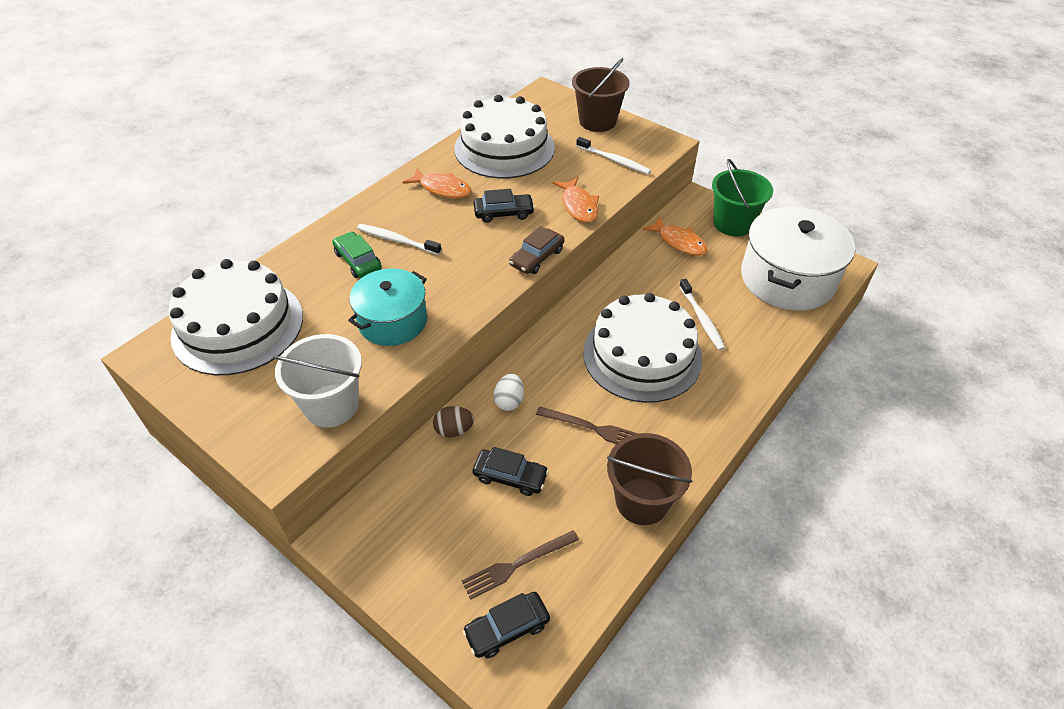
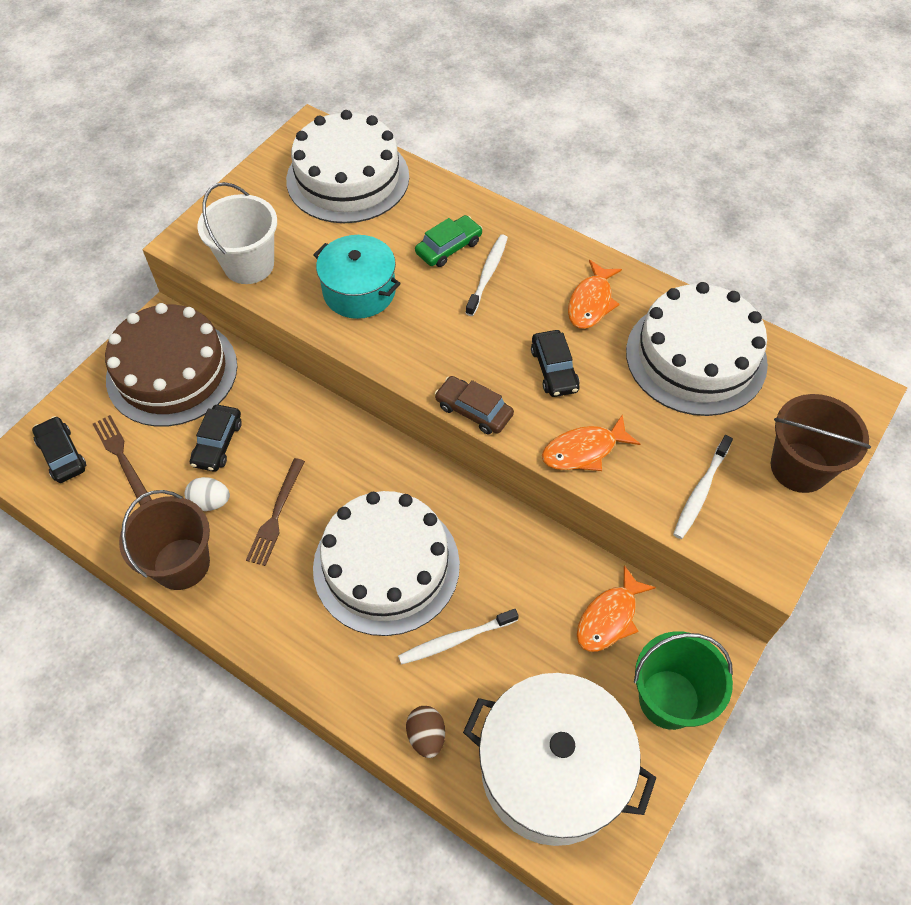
camera: 85 degrees right, 10 degrees up
brown egg [433,406,474,437] -> brown egg moved to [406,706,445,758]
white egg [494,374,524,411] -> white egg moved to [184,477,230,511]
none -> brown cake [105,303,237,427]

